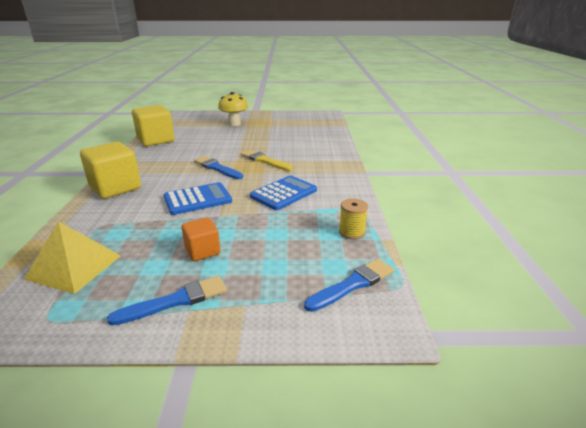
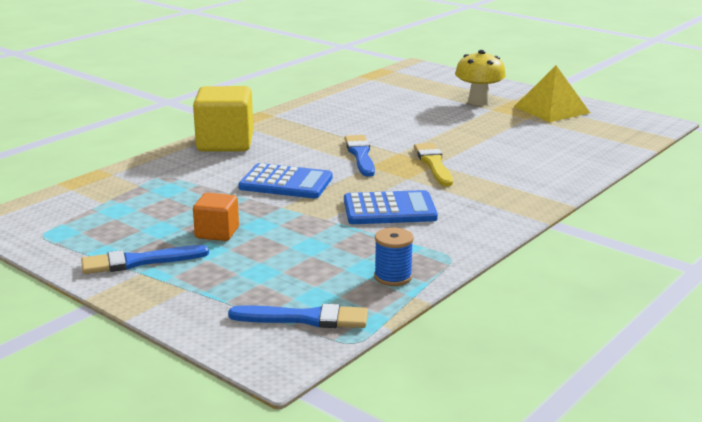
camera: 40 degrees right, 5 degrees down
yellow pyramid [23,221,121,294] -> yellow pyramid moved to [514,66,590,122]
blue brush [107,276,227,325] -> blue brush turned 150 degrees clockwise [81,245,209,274]
yellow cube [132,105,174,146] -> none
yellow spool [339,198,368,240] -> blue spool [374,228,414,286]

